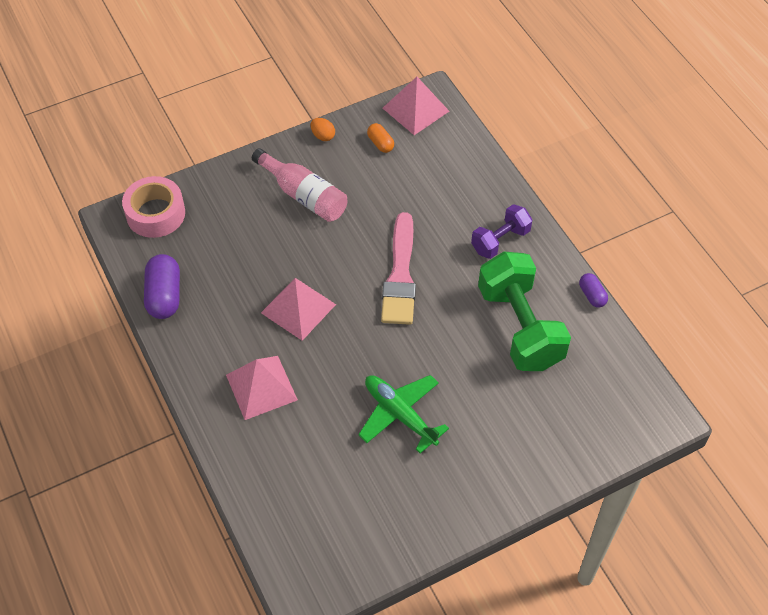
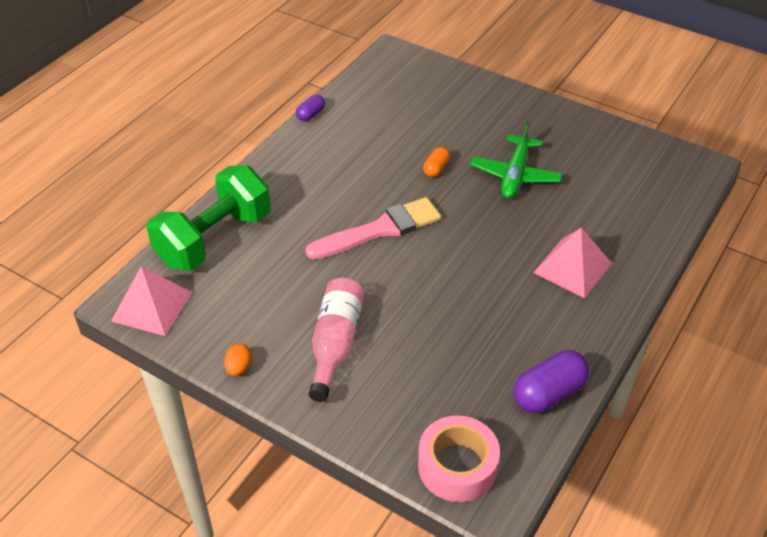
camera: 120 degrees left, 10 degrees down
pink pyramid [261,278,336,341] -> none
orange capsule [367,123,394,153] -> orange capsule moved to [423,147,450,177]
purple dumbbell [471,204,533,259] -> none
green dumbbell [478,252,571,371] -> green dumbbell moved to [147,166,271,271]

